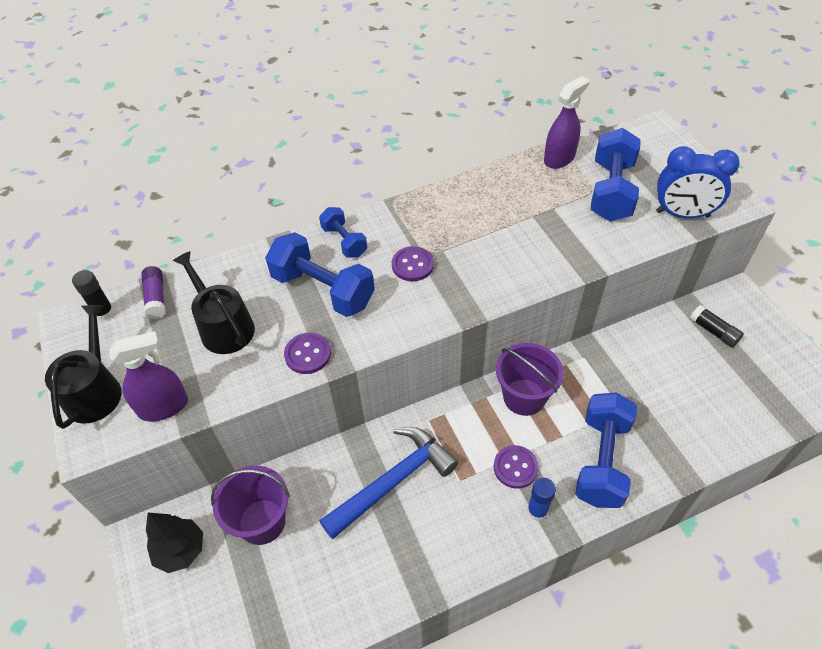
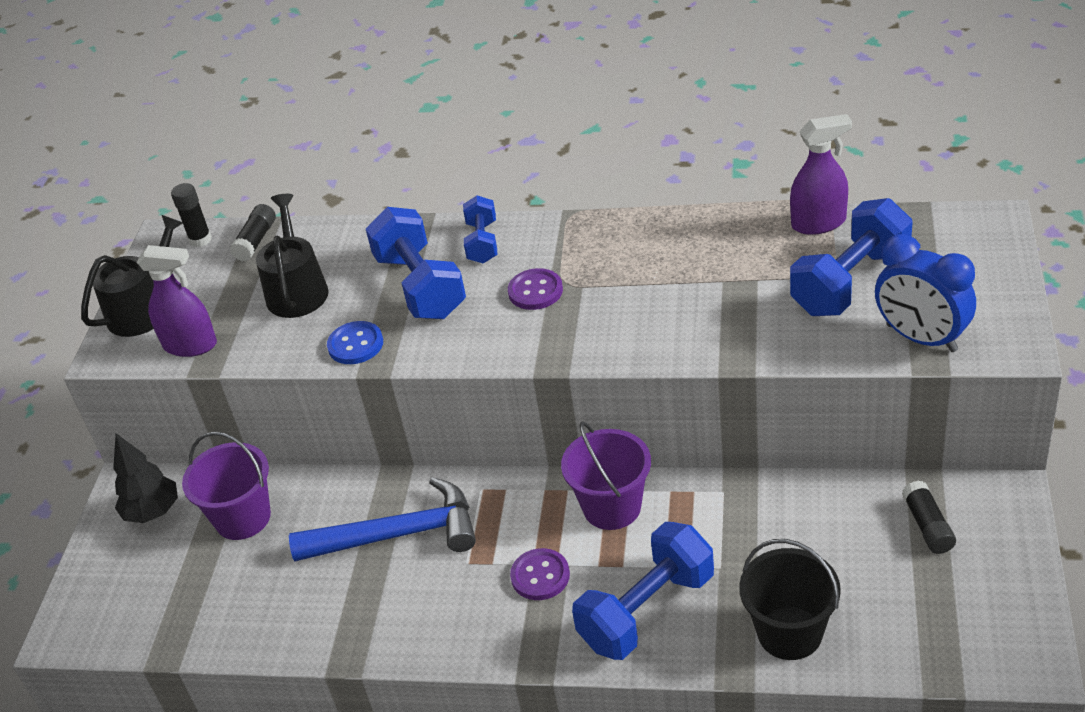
camera: 35 degrees right, 10 degrees down
purple glue stick [141,266,165,319] -> black glue stick [230,204,276,261]
purple button [284,333,331,374] -> blue button [327,321,383,364]
blue glue stick [527,478,556,521] -> none
none -> black bucket [739,539,841,660]

